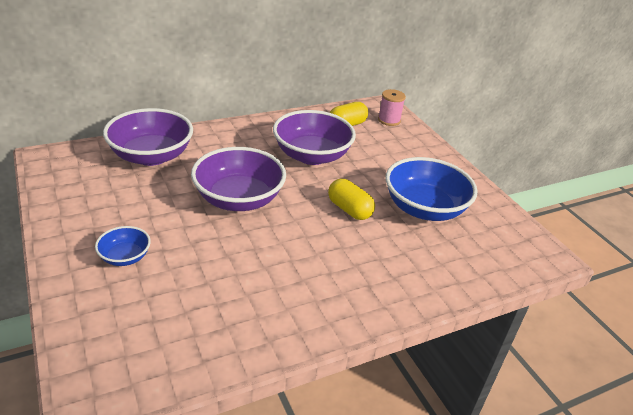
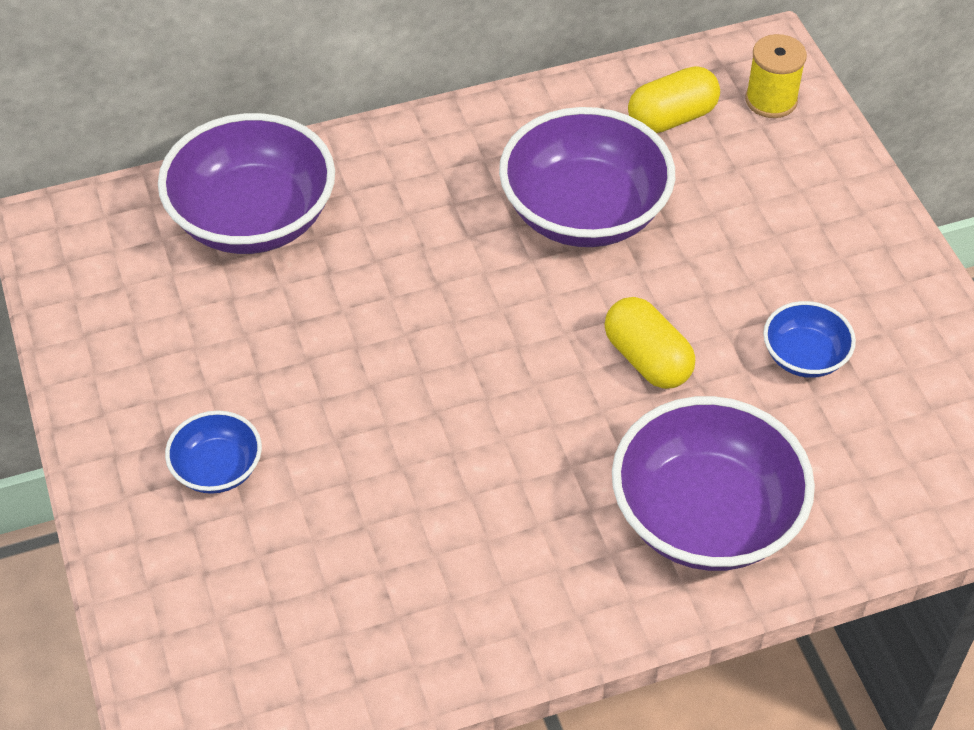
camera: 10 degrees right, 15 degrees up
purple bowl [191,147,286,211] -> purple bowl moved to [612,396,815,571]
pink spool [378,89,406,126] -> yellow spool [745,34,807,118]
blue bowl [386,157,478,221] -> blue bowl [763,301,856,378], size x0.49

